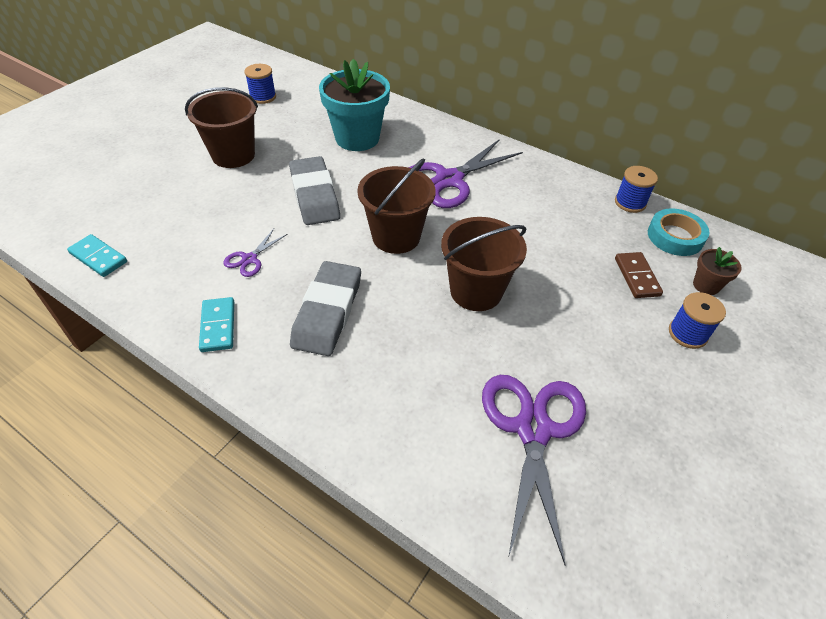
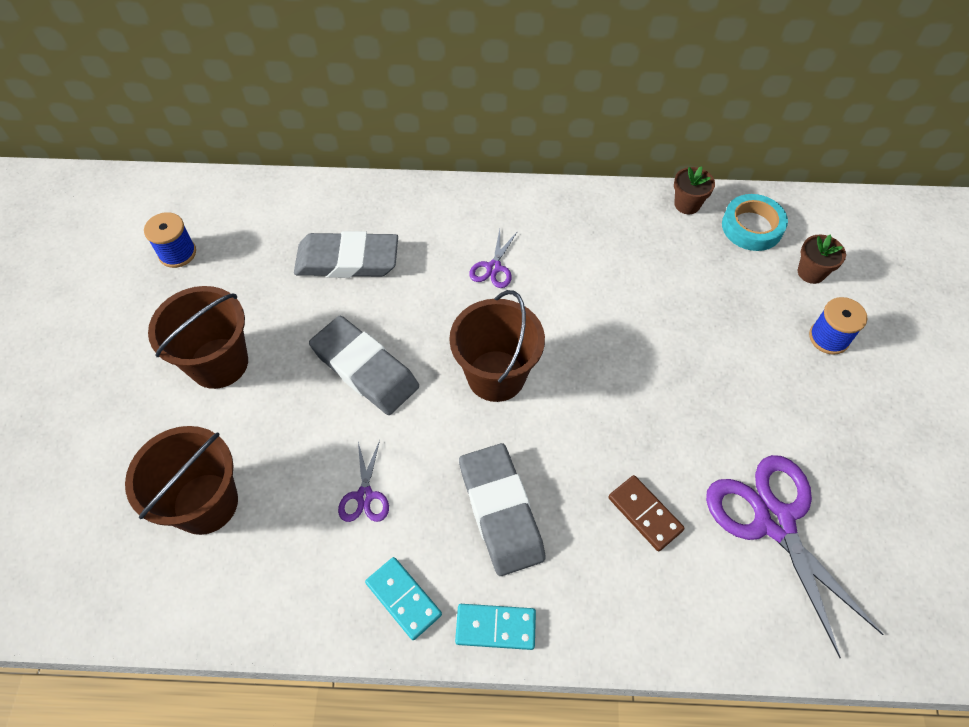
camera: 30 degrees left, 10 degrees up
turquoise domino [67,234,127,277] -> turquoise domino moved to [455,604,536,650]
turquoise flower pot [319,59,390,151] -> grey eraser [294,231,398,278]
purple scissors [408,139,523,208] -> purple scissors [469,229,518,288], size x0.46
brown bucket [441,217,527,311] -> brown bucket moved to [125,426,238,535]
blue spool [615,166,658,213] -> brown flower pot [674,166,715,214]
brown domino [615,252,663,298] -> brown domino moved to [608,475,685,551]

